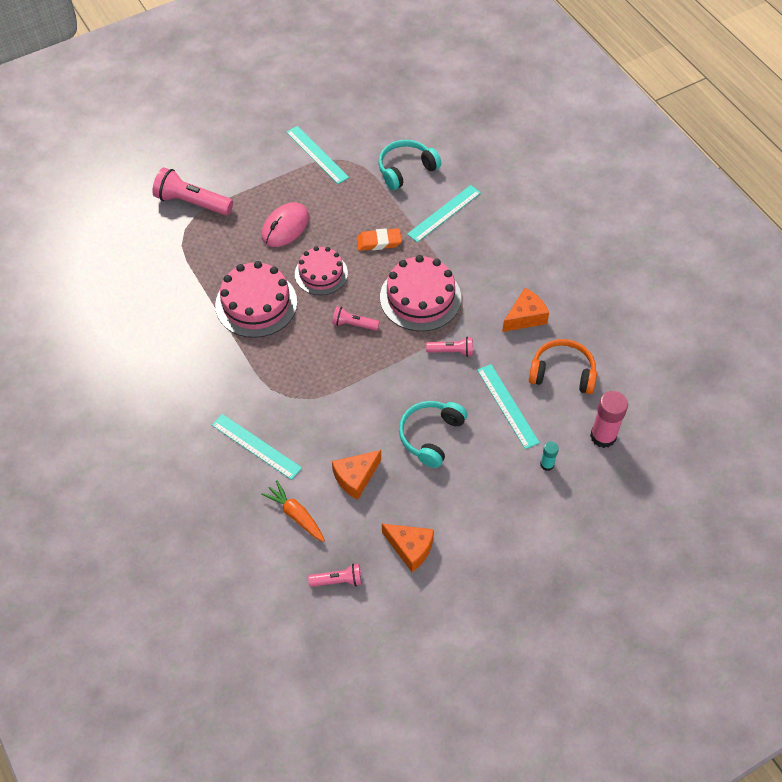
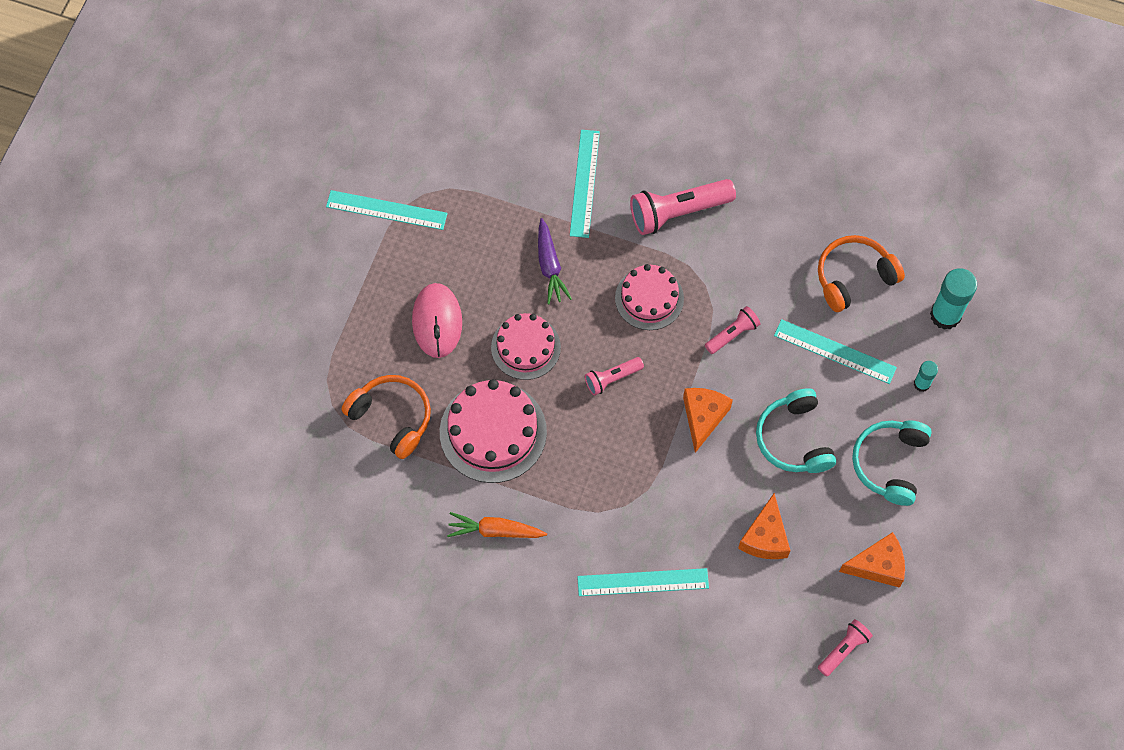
camera: 40 degrees left, 10 degrees up
pink flashlight [152,167,233,216] -> pink flashlight moved to [630,179,736,235]
orange carrot [261,480,325,542] -> orange carrot moved to [447,512,547,538]
orange eraser [357,228,402,251] -> purple carrot [538,218,572,304]
turquoise headphones [378,140,441,190] -> turquoise headphones moved to [852,420,932,506]
pink cake [380,255,461,331] -> pink cake [615,264,684,330], size x0.66
orange cheese [502,288,549,332] -> orange cheese moved to [683,388,733,453]
pink glue stick [590,391,628,448] -> turquoise glue stick [930,268,977,330]
none -> orange headphones [342,375,431,459]

